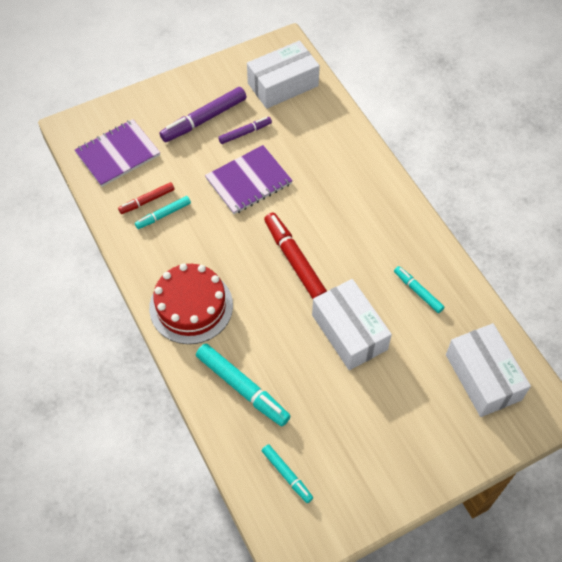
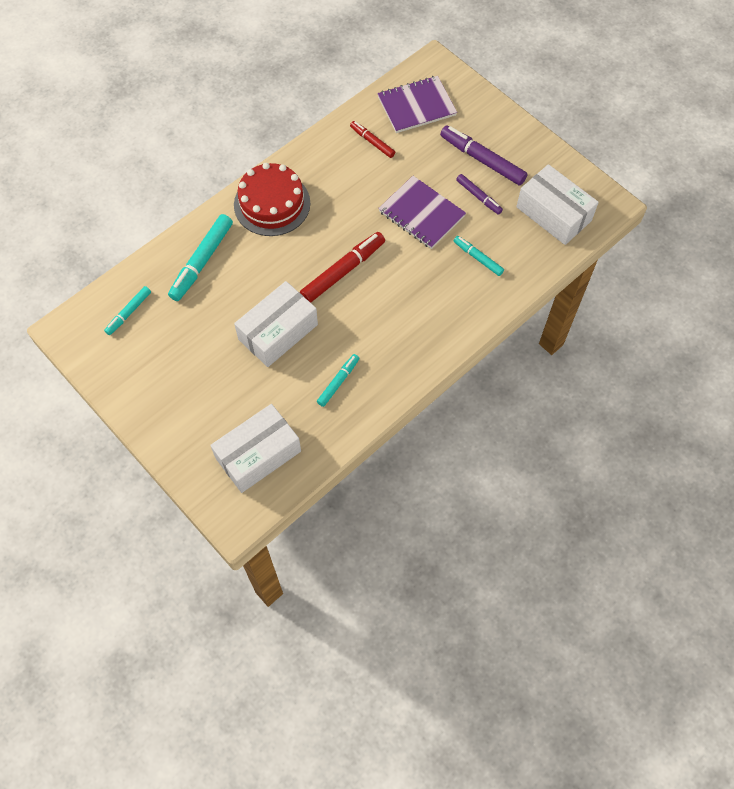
camera: 75 degrees right, 5 degrees up
purple notebook [75,119,160,187] -> purple notebook turned 60 degrees counterclockwise [378,76,457,133]
turquoise marker [135,196,191,229] -> turquoise marker moved to [454,236,504,276]

